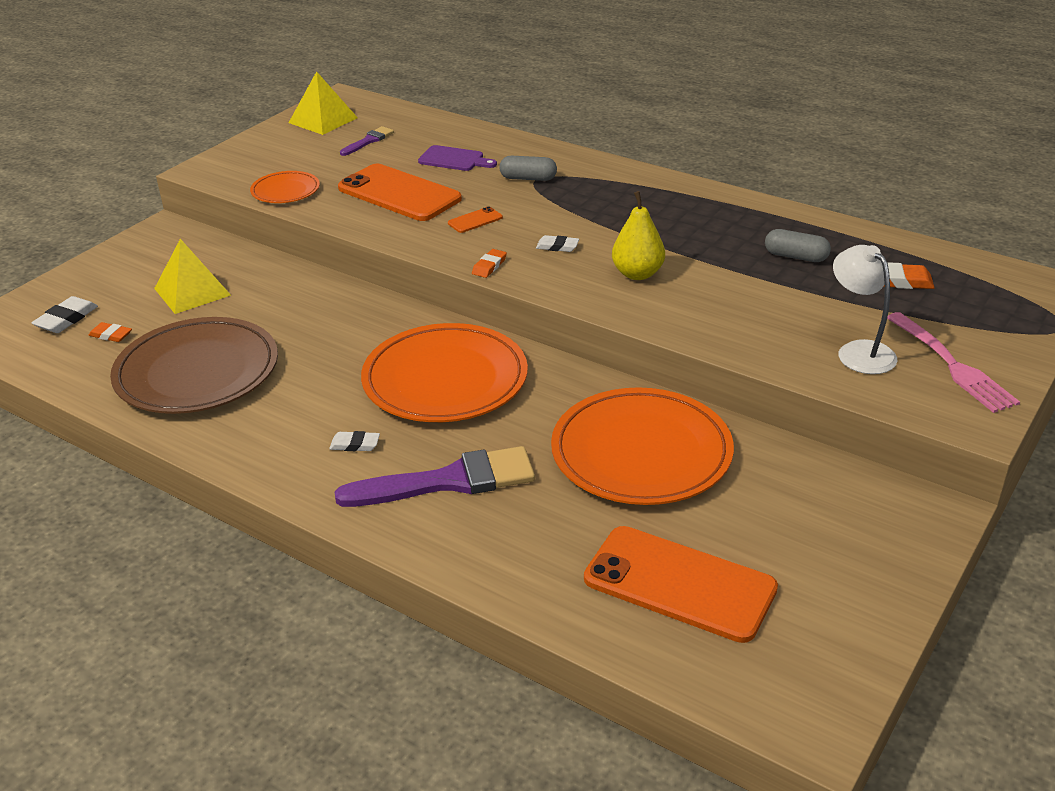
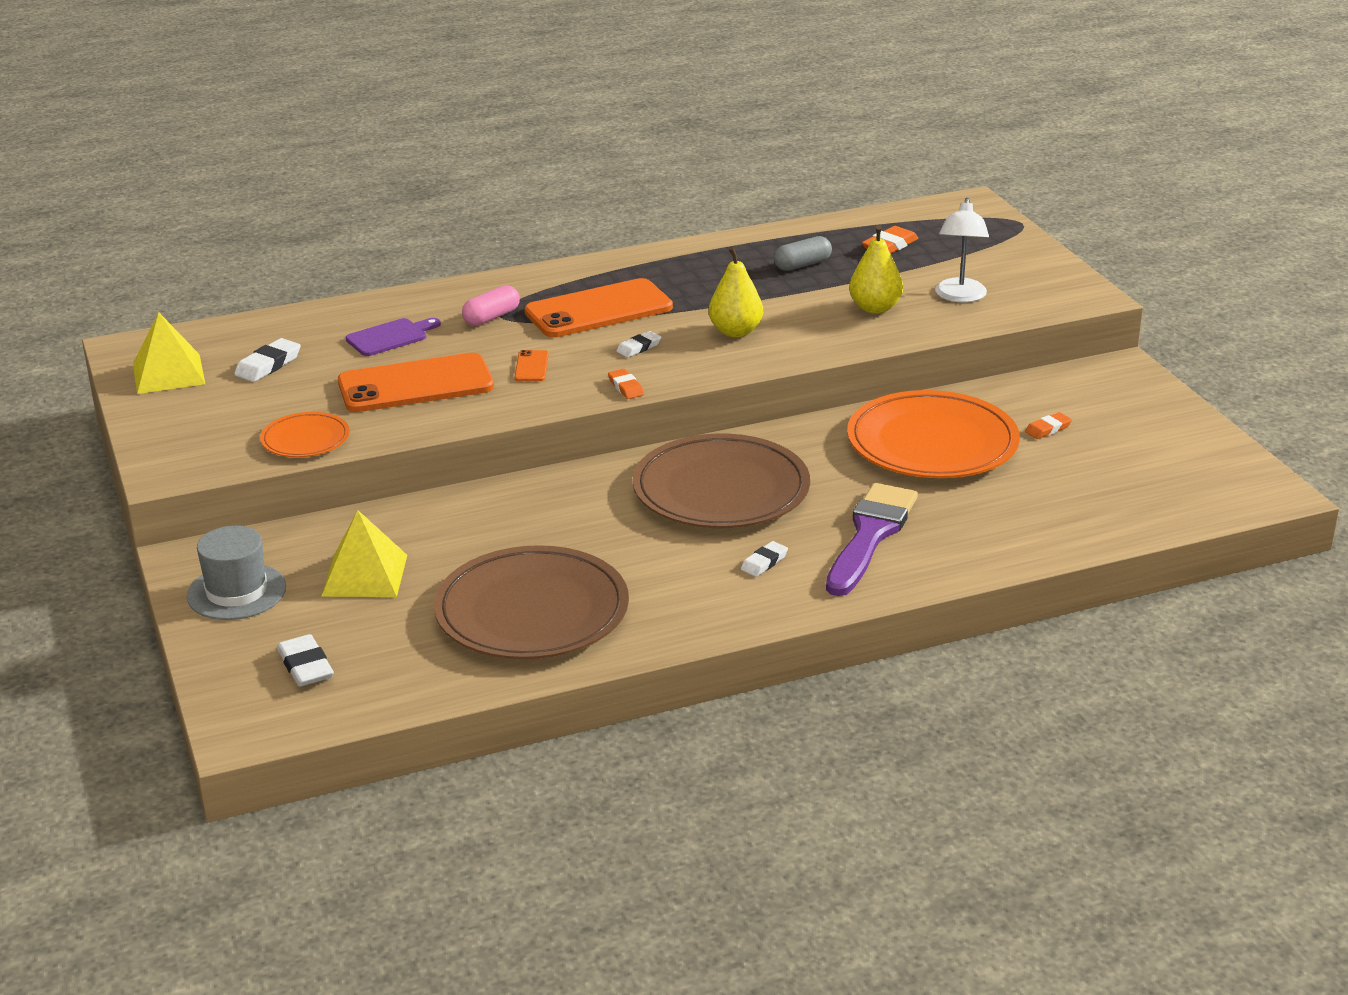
camera: 55 degrees left, 5 degrees down
orange eraser [88,322,132,342] -> orange eraser moved to [1025,412,1072,439]
purple brush [340,126,394,156] -> white eraser [234,338,301,382]
orange plate [361,323,528,422] -> brown plate [633,434,810,528]
grey capsule [499,156,557,181] -> pink capsule [462,285,520,326]
orange phone [584,526,778,643] -> orange phone moved to [524,278,673,338]
white lamp [833,245,898,374] -> white lamp turned 90 degrees counterclockwise [935,198,989,302]
pink fork [887,312,1020,413] -> none
none -> grey hat [187,526,286,620]
none -> yellow pear [849,225,903,314]

